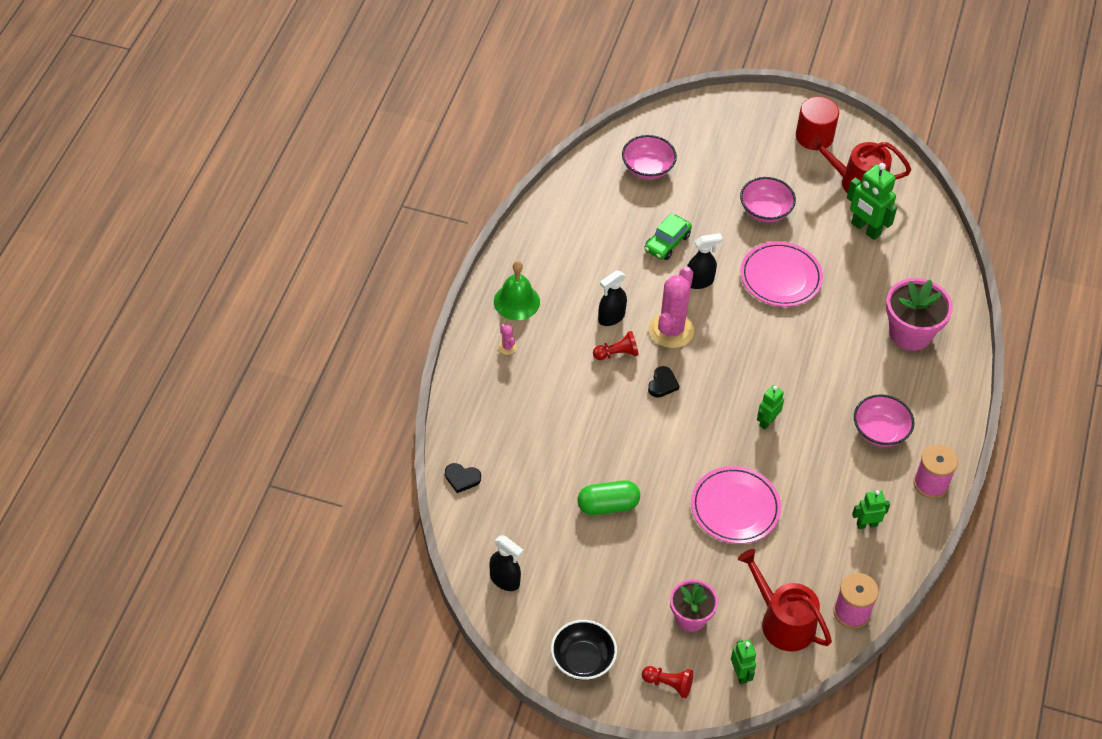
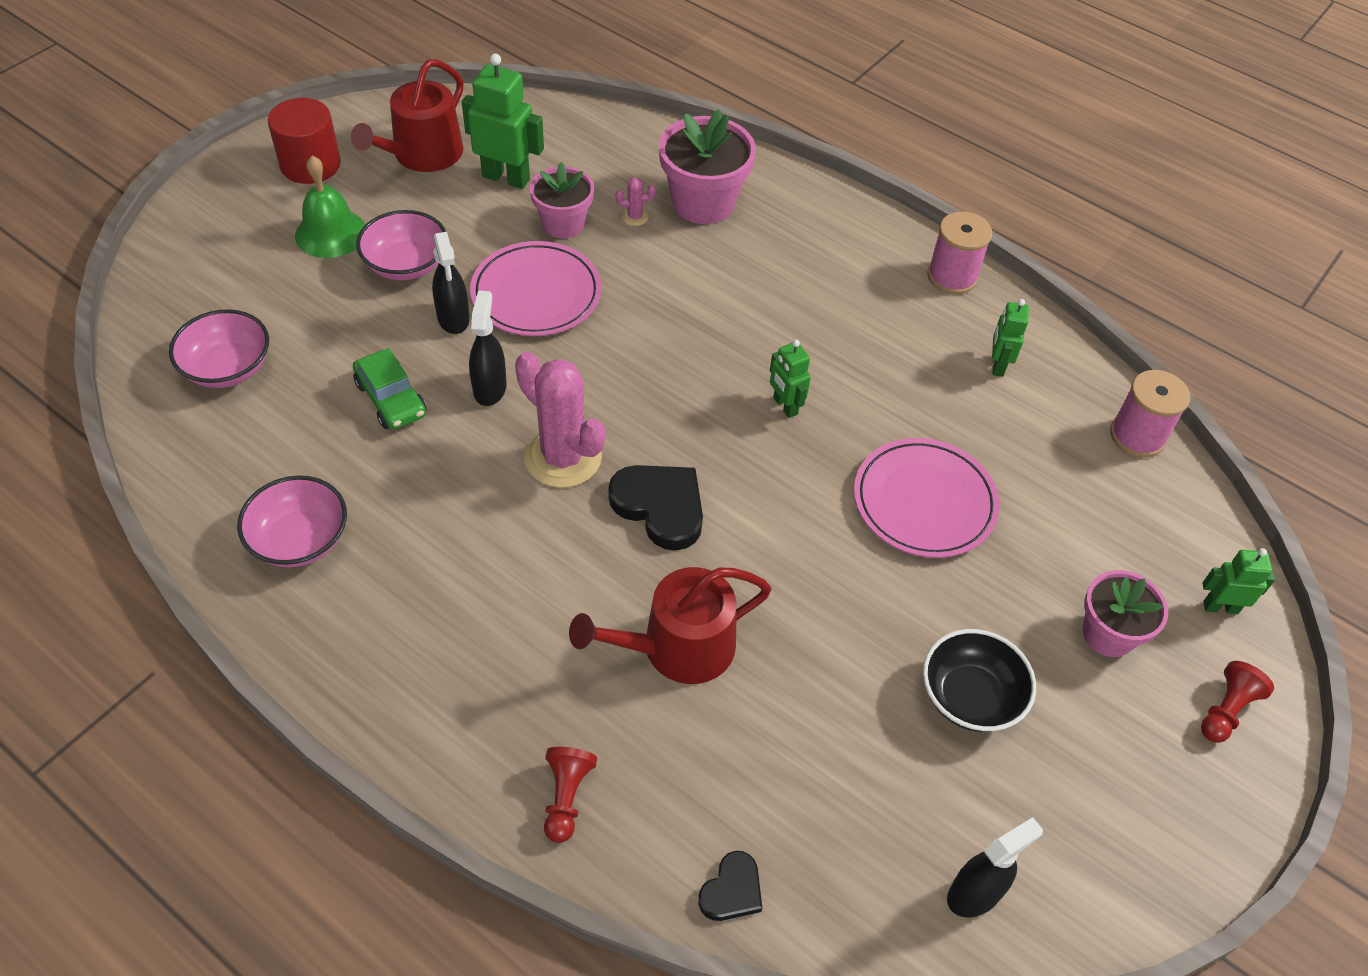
camera: 70 degrees left, 0 degrees up
green bell [494,261,540,320] -> green bell moved to [295,156,365,258]
pink cactus [498,324,517,355] -> pink cactus moved to [615,178,656,226]
black bowl [551,620,617,680] -> black bowl moved to [923,629,1036,732]
green capsule [578,480,640,515] -> none
red pawn [593,331,639,360] -> red pawn moved to [544,747,597,843]
black spray bottle [598,271,627,326] -> black spray bottle moved to [432,232,470,334]
black heart [648,366,679,398] -> black heart [608,465,703,551], size x1.75
red watering can [738,549,832,652] -> red watering can moved to [569,567,772,684]
green robot [847,163,897,240] -> green robot turned 135 degrees counterclockwise [462,53,544,189]
pink bowl [854,394,914,447] -> pink bowl moved to [237,475,347,567]
none -> pink flower pot [530,162,594,238]

